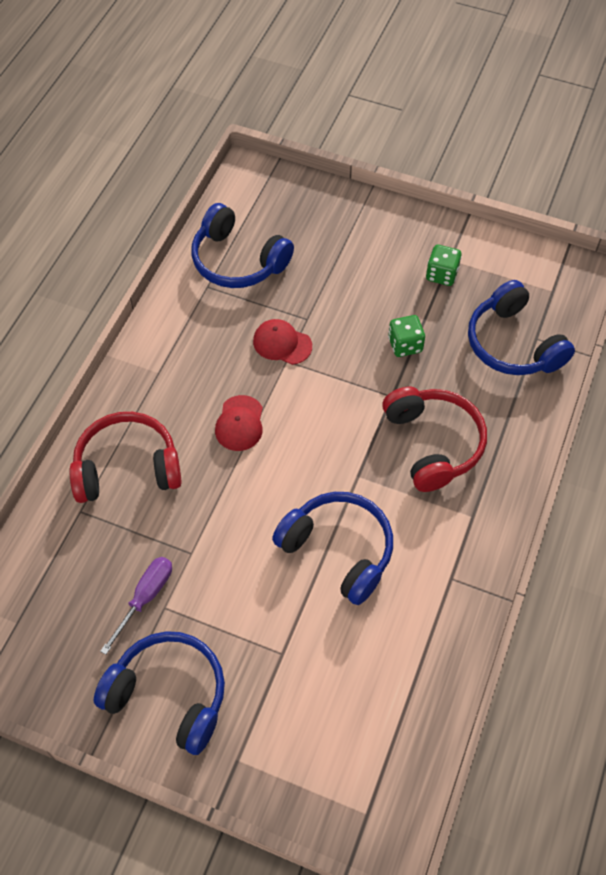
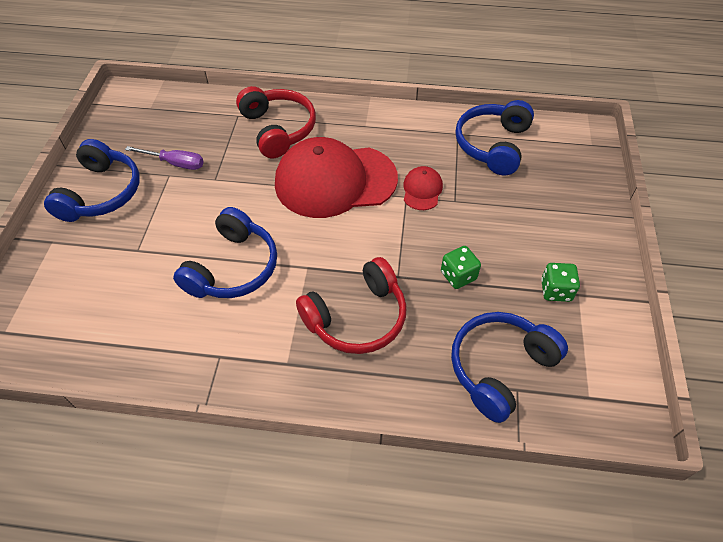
camera: 75 degrees right, 5 degrees down
red cap [215,395,263,451] -> red cap [275,137,398,218], size x2.34

